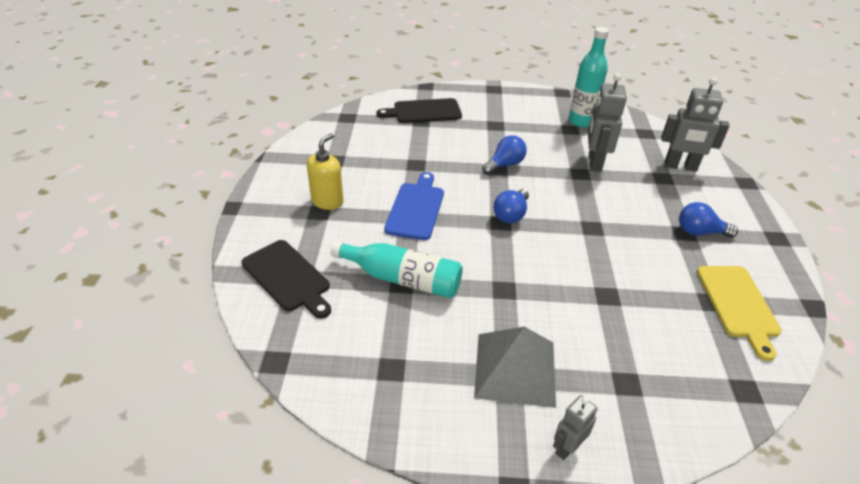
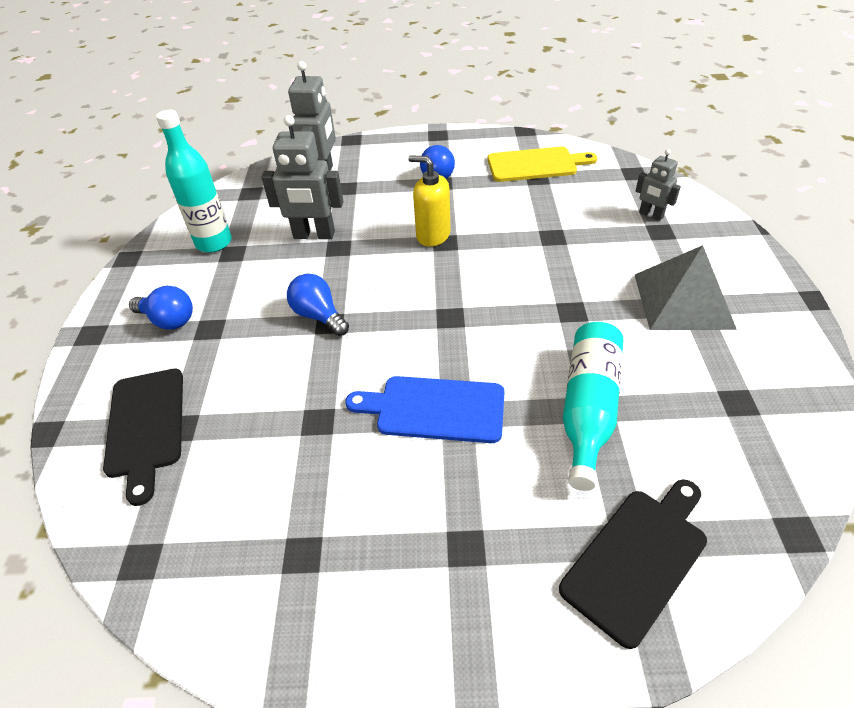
camera: 90 degrees left, 5 degrees up
yellow soap dispenser [307,133,344,210] -> yellow soap dispenser moved to [408,155,450,247]
blue light bulb [493,189,529,223] -> blue light bulb moved to [129,286,193,330]
grey robot [553,395,597,460] -> grey robot moved to [636,149,681,221]

